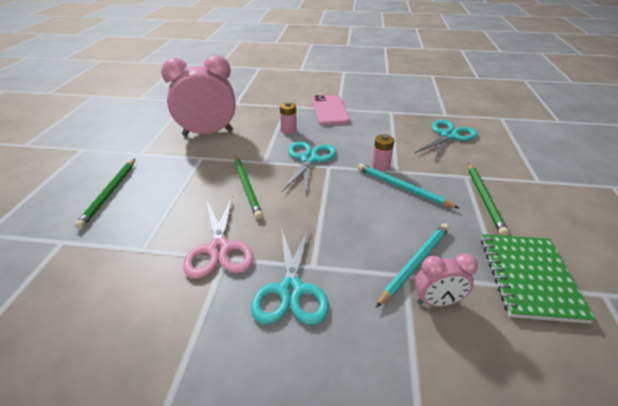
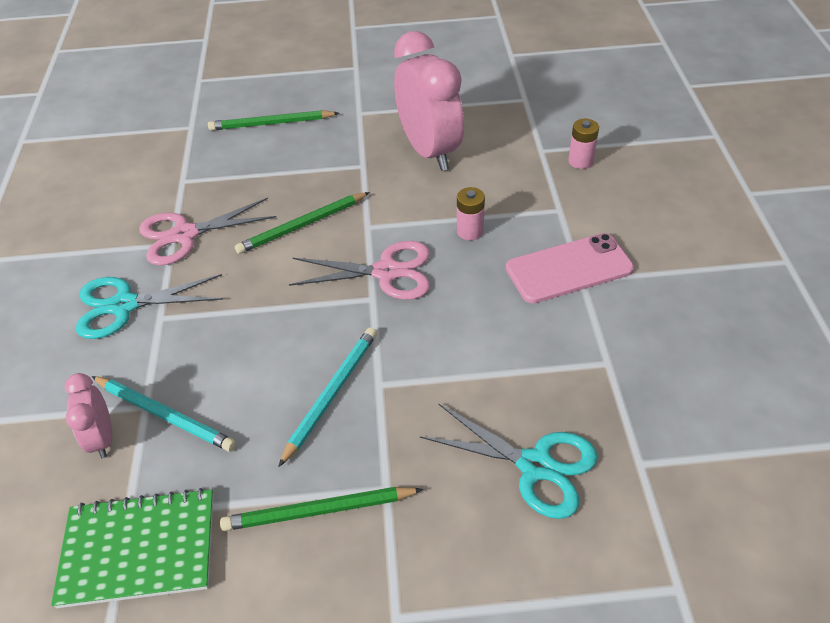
camera: 80 degrees right, 10 degrees up
turquoise scissors [281,142,336,194] -> pink scissors [289,241,430,300]
pink battery [372,134,394,171] -> pink battery moved to [568,119,599,169]

